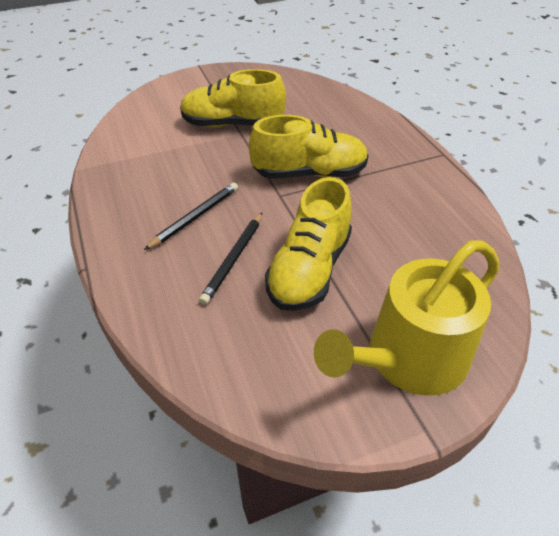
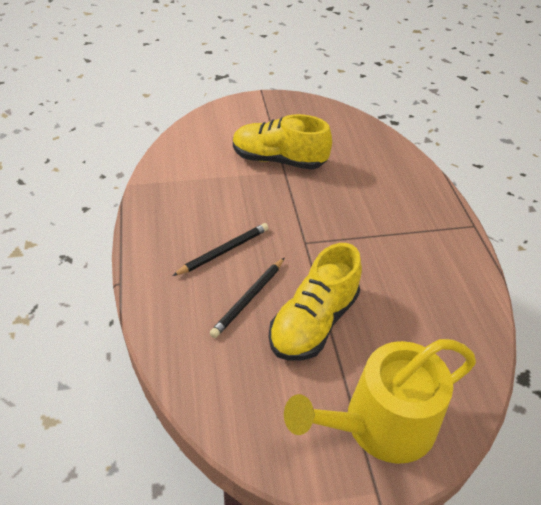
camera: 10 degrees right, 0 degrees up
yellow shoe [249,115,369,179] -> none

